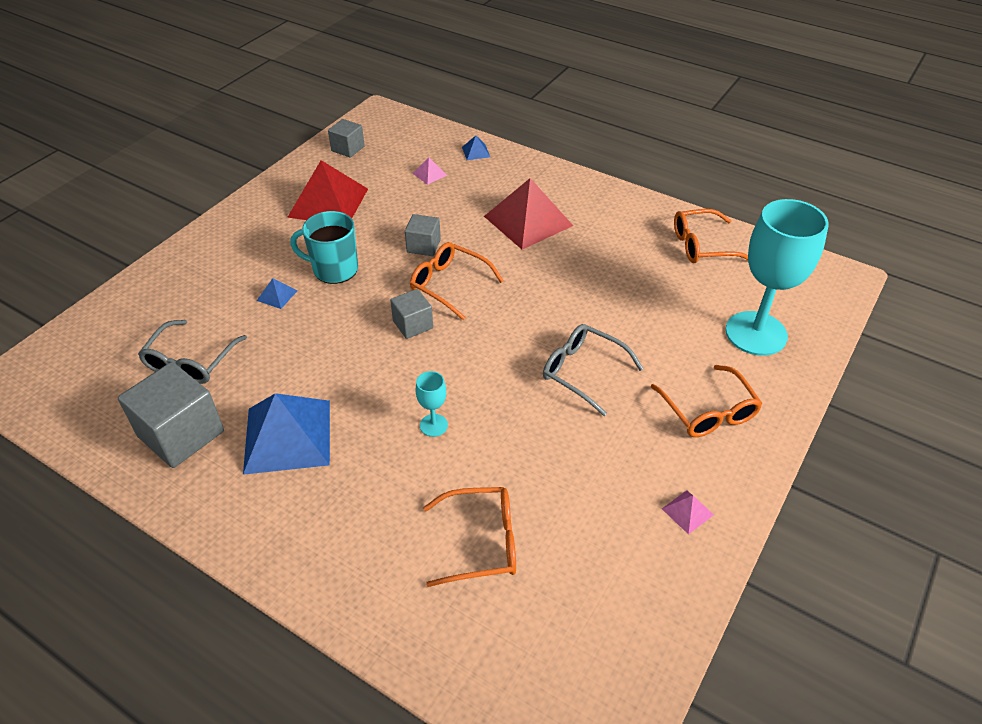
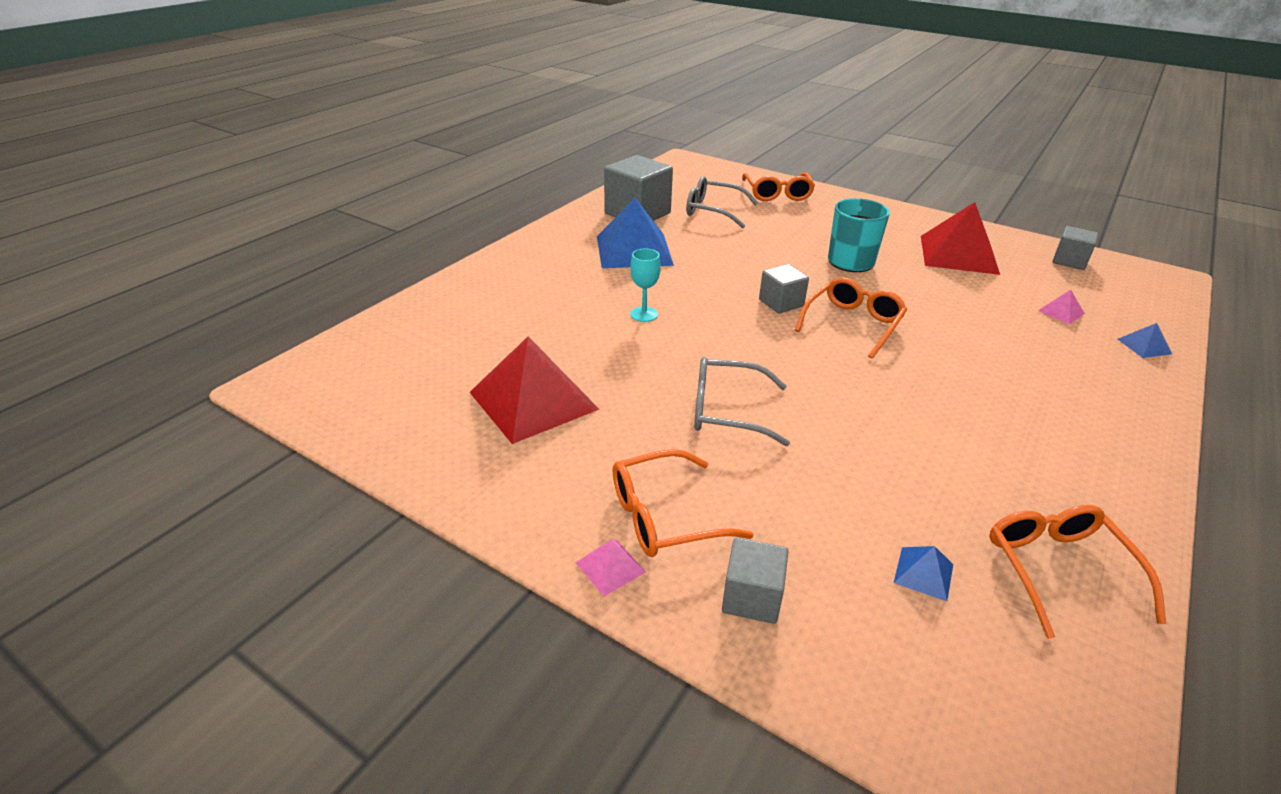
camera: 90 degrees right, 10 degrees down
blue pyramid [257,278,297,309] -> blue pyramid moved to [894,546,953,601]
grey cube [405,214,441,256] -> grey cube moved to [722,538,788,624]
orange glasses [423,487,516,587] -> orange glasses moved to [742,173,815,201]
red pyramid [484,178,573,249] -> red pyramid moved to [470,336,600,444]
grey glasses [543,324,644,416] -> grey glasses turned 120 degrees counterclockwise [694,357,790,446]
pink pyramid [662,490,714,535] -> pink pyramid moved to [576,540,646,596]
turquoise goblet [725,199,829,356] -> none

